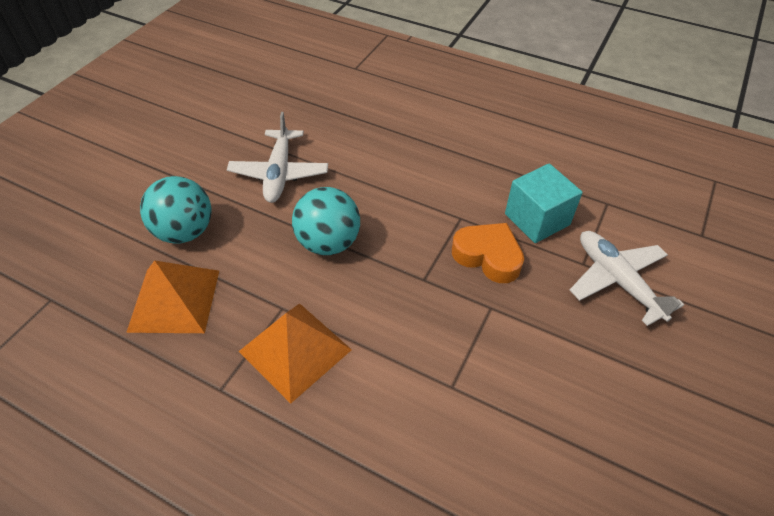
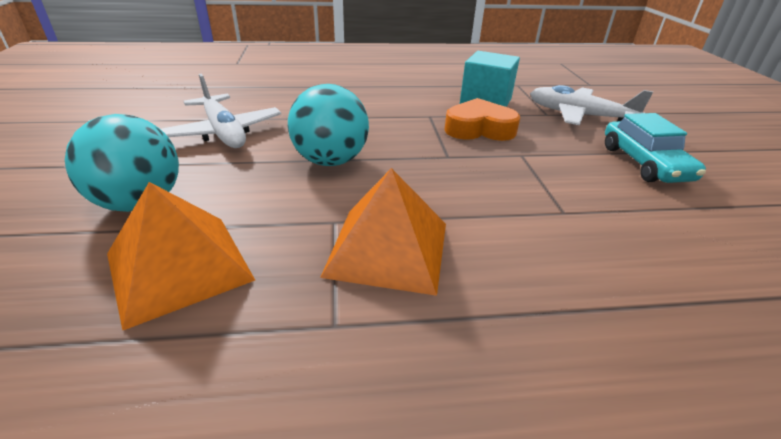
camera: 35 degrees left, 15 degrees down
none -> turquoise car [605,113,706,183]

